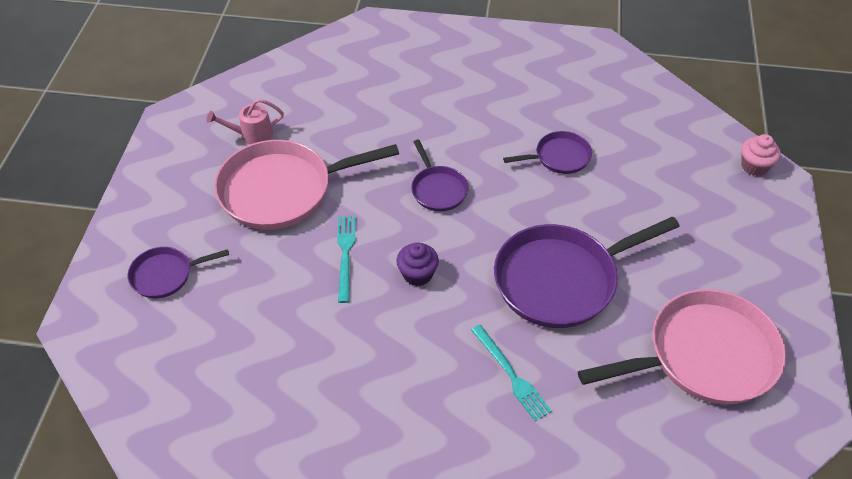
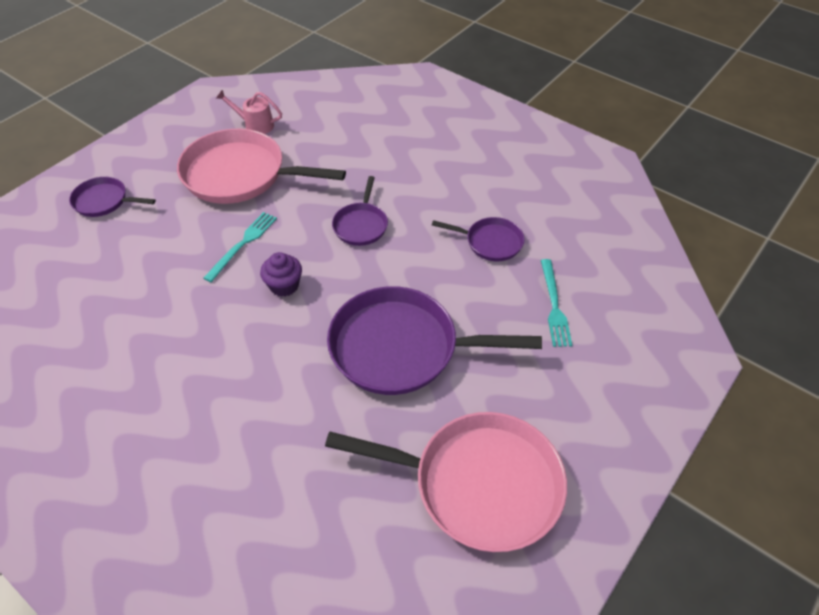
camera: 30 degrees right, 0 degrees up
turquoise fork [471,325,552,421] -> turquoise fork moved to [541,259,572,347]
pink cupcake [741,134,781,176] -> none

